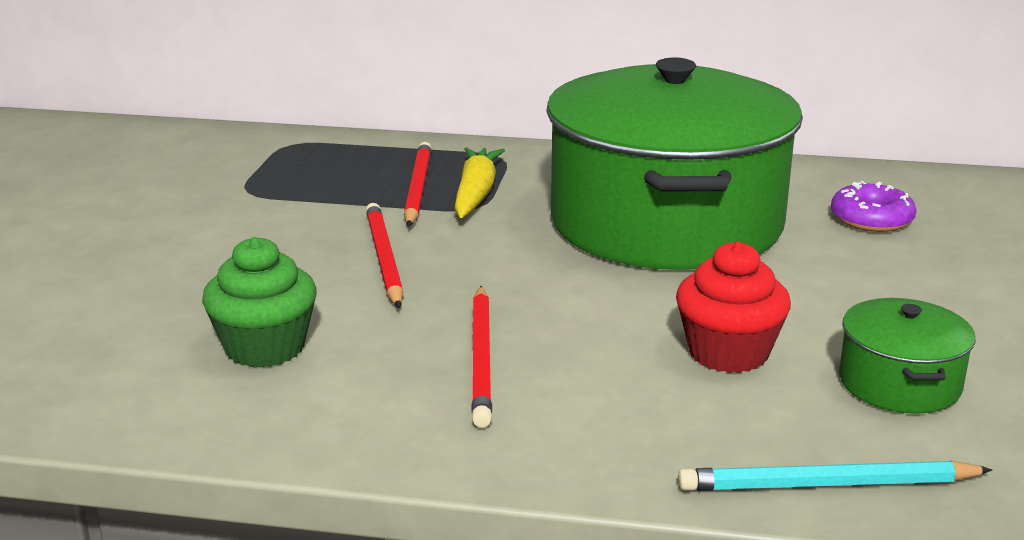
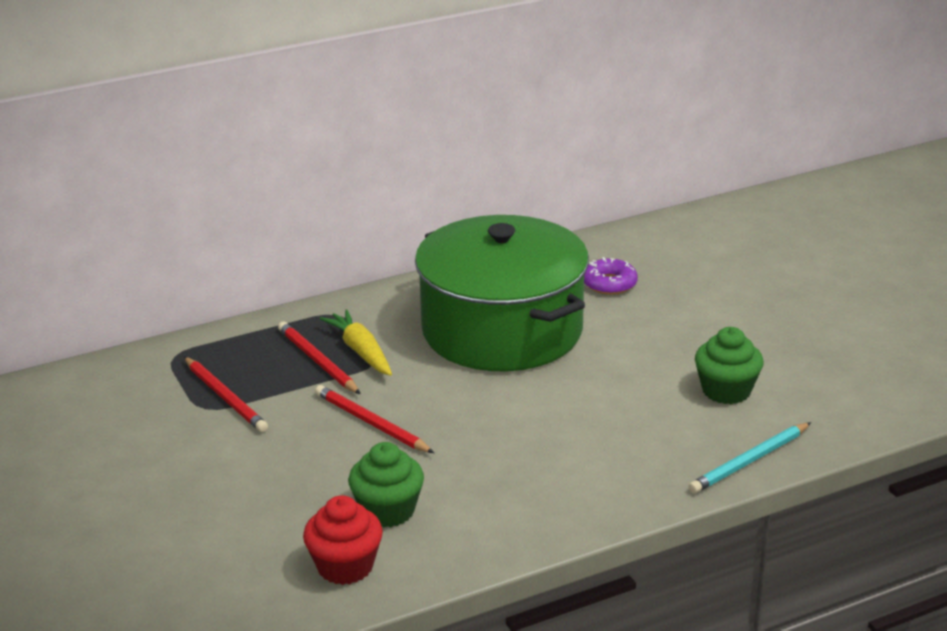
camera: 35 degrees left, 5 degrees up
red pencil [471,286,492,428] -> red pencil moved to [184,357,268,432]
red cupcake [676,241,791,373] -> red cupcake moved to [303,495,383,585]
green pot [839,298,975,414] -> green cupcake [695,327,764,404]

